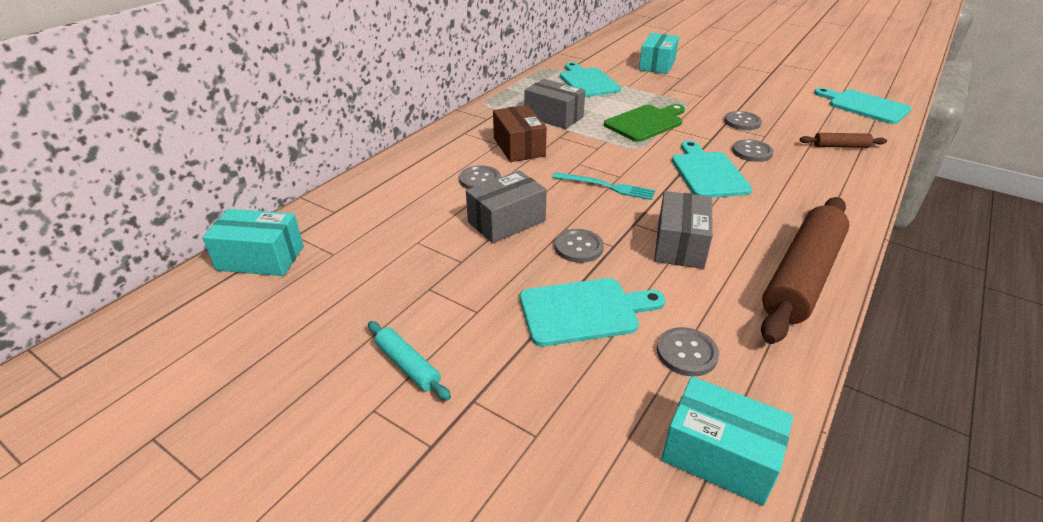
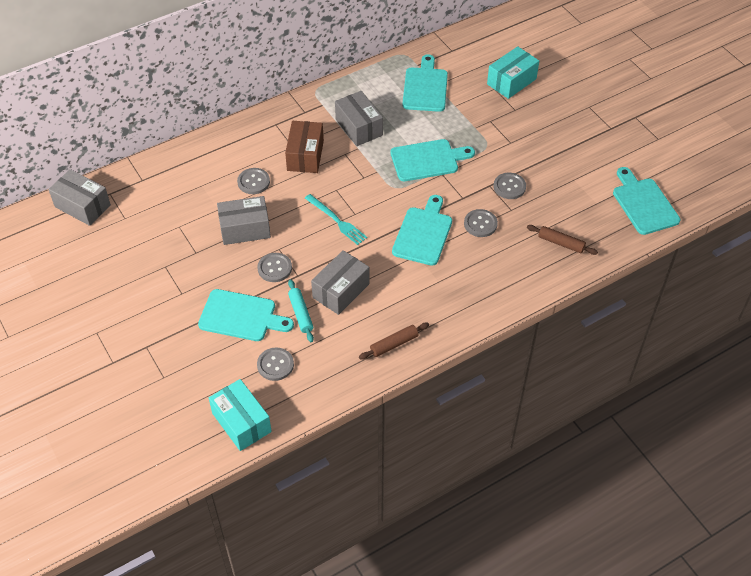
camera: 25 degrees right, 15 degrees up
turquoise box [202,209,304,276] -> grey box [48,169,111,226]
turquoise rolling pin [368,321,451,401] -> turquoise rolling pin moved to [288,279,314,342]
green cutting board [604,104,685,142] -> turquoise cutting board [390,139,475,181]
brown rolling pin [761,197,849,344] -> brown rolling pin [359,323,429,360], size x0.44

